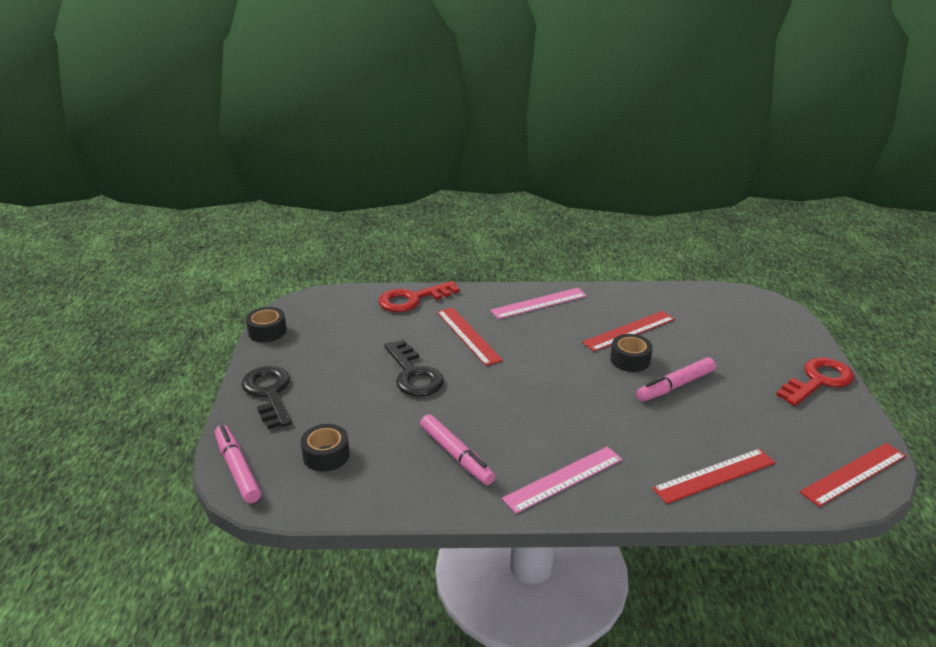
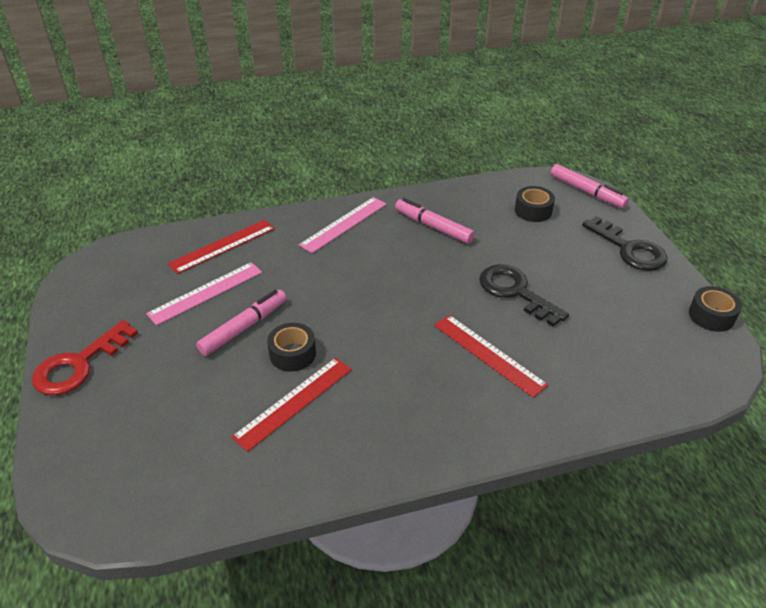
camera: 165 degrees right, 10 degrees up
red key [379,281,460,312] -> none
pink ruler [490,288,587,319] -> pink ruler moved to [146,262,262,326]
red ruler [800,443,906,507] -> none

